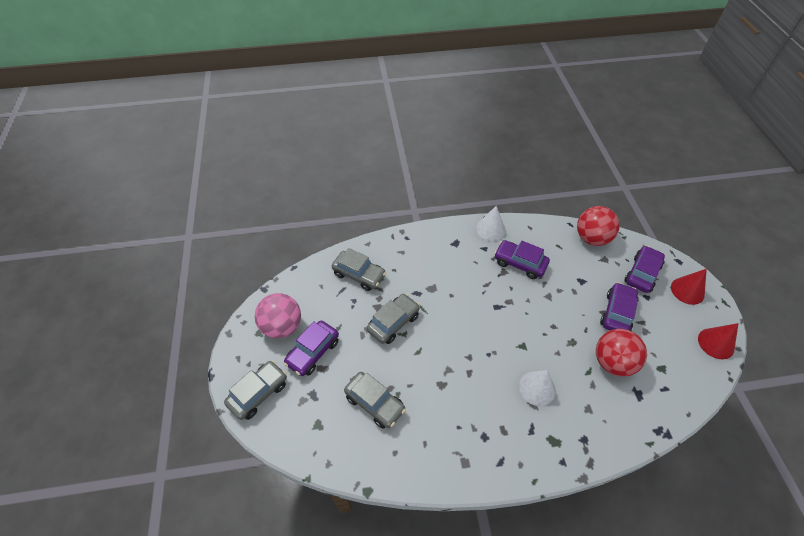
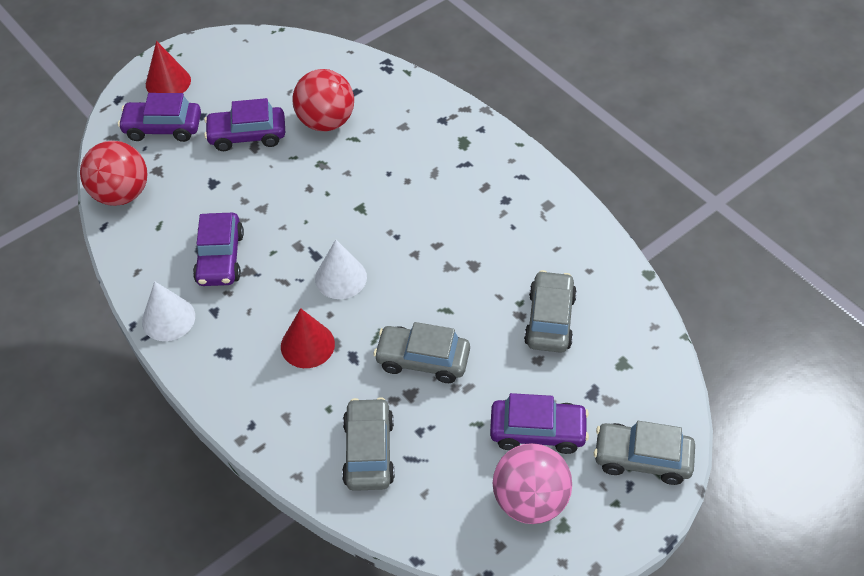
camera: 120 degrees left, 0 degrees up
white cone [519,370,556,406] -> white cone moved to [315,240,367,299]
red cone [698,323,739,359] -> red cone moved to [281,308,335,368]

